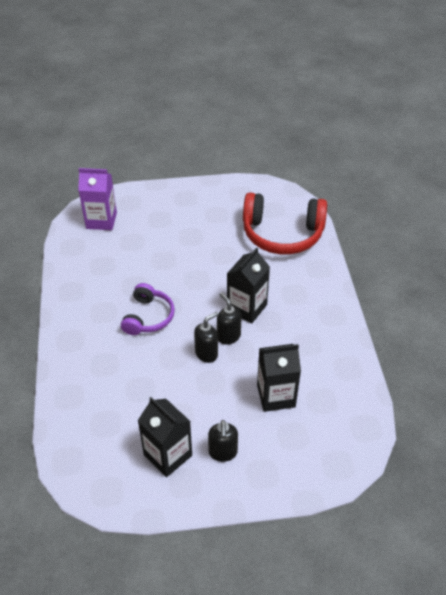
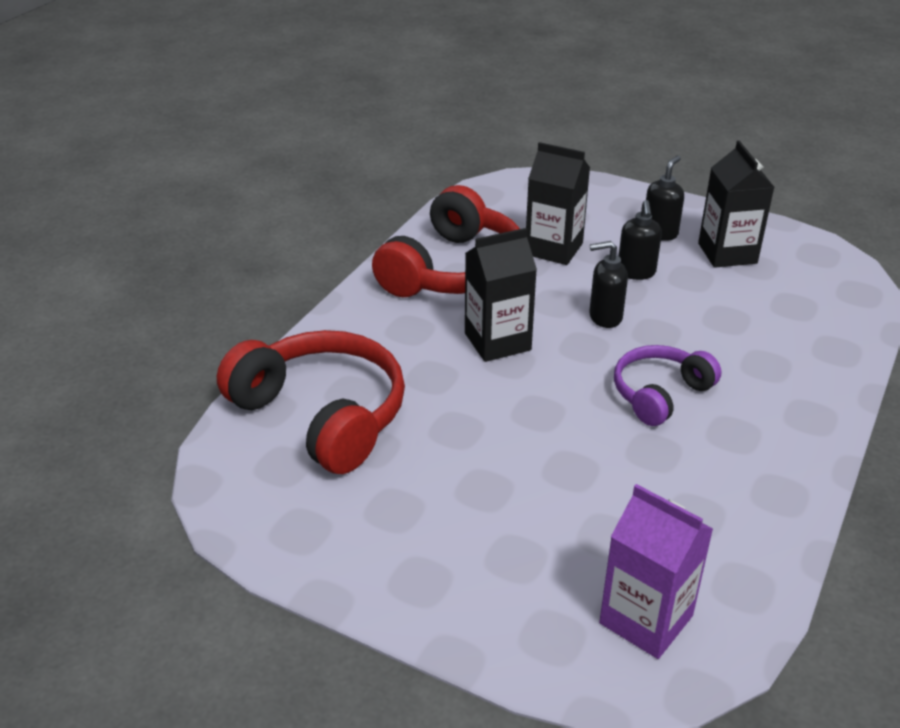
camera: 145 degrees left, 10 degrees down
black soap dispenser [217,293,242,345] -> black soap dispenser moved to [619,200,662,280]
none -> red headphones [372,185,520,297]

